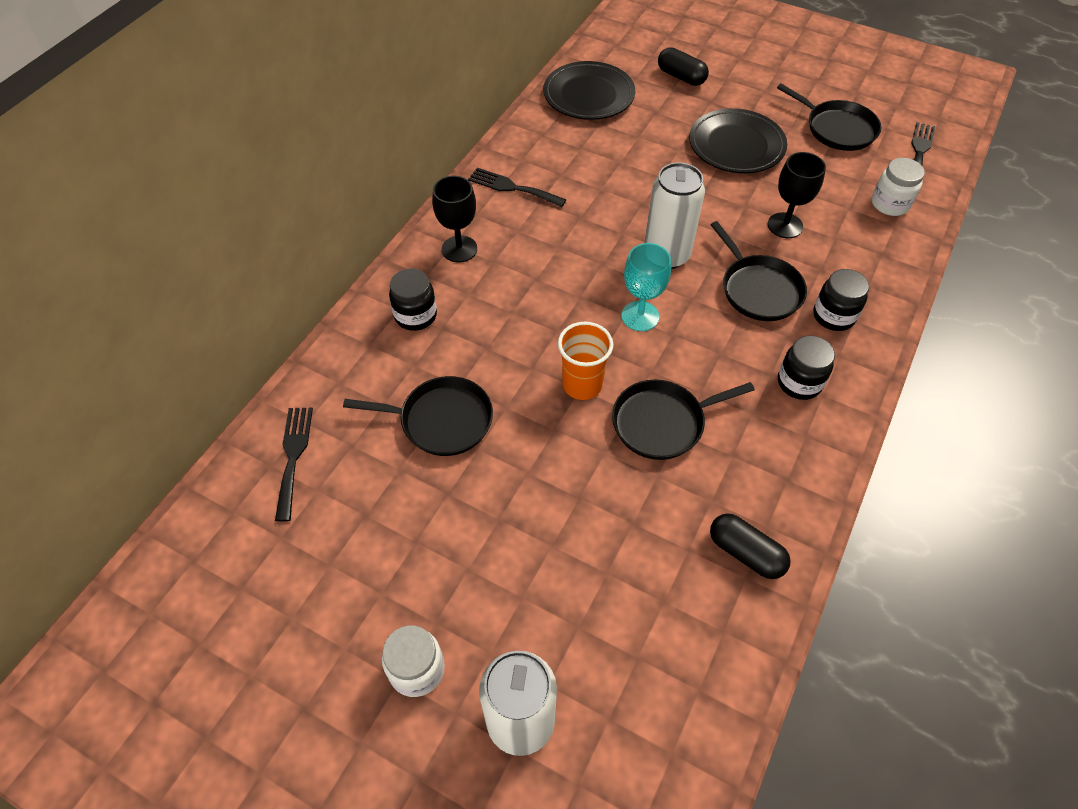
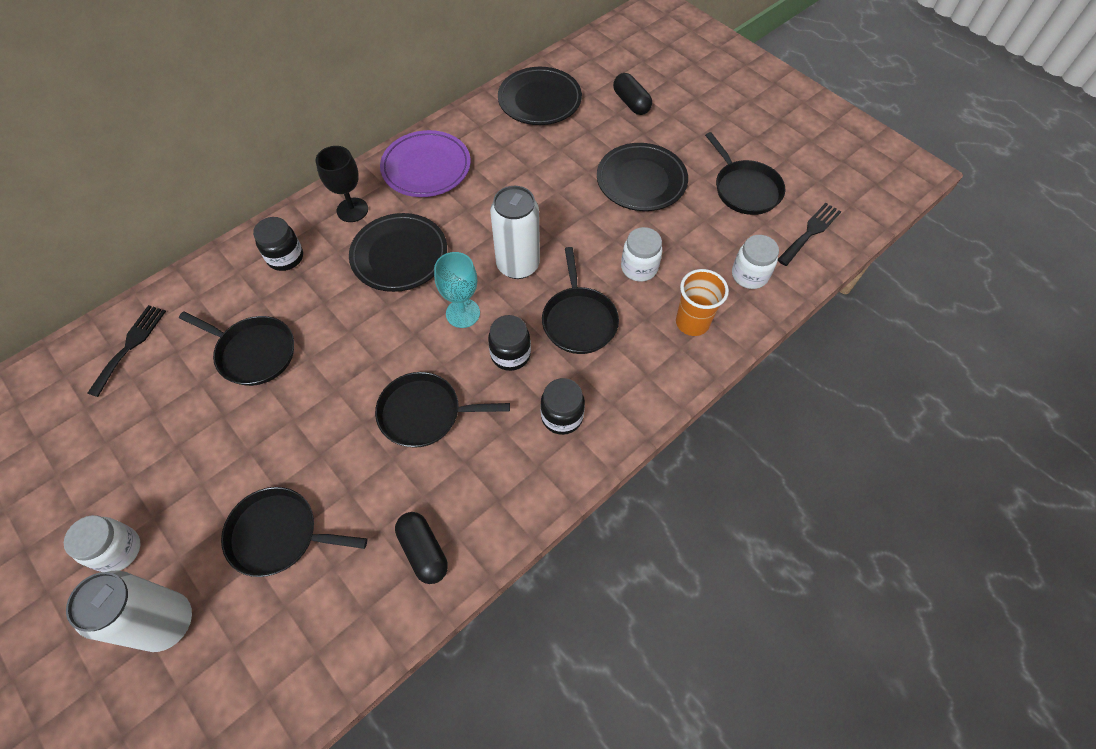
camera: 20 degrees right, 5 degrees up
black fork [468,168,566,207] -> purple plate [380,130,471,197]
orange cup [558,322,613,400] -> orange cup moved to [676,269,729,336]
black goblet [768,152,826,238] -> white jar [621,227,663,282]
black jar [813,269,869,331] -> black jar moved to [488,315,531,371]
none -> black pan [221,487,367,577]
none -> black plate [349,213,447,292]

